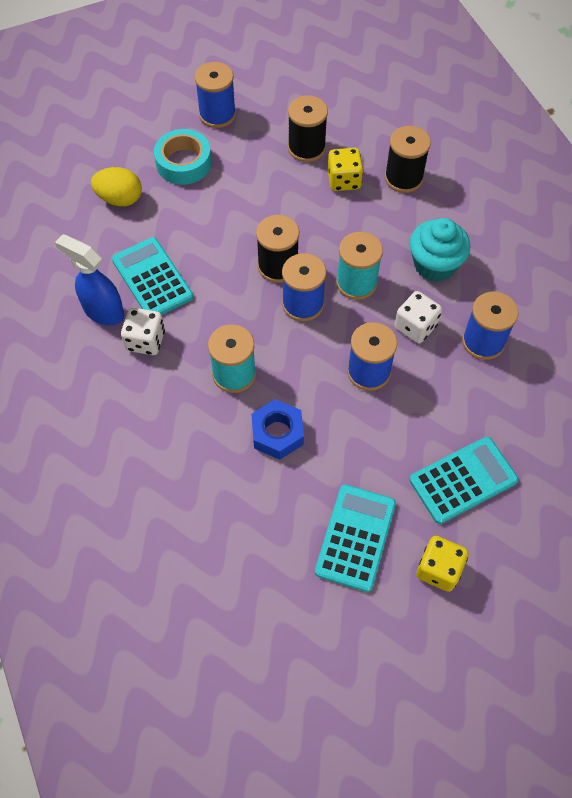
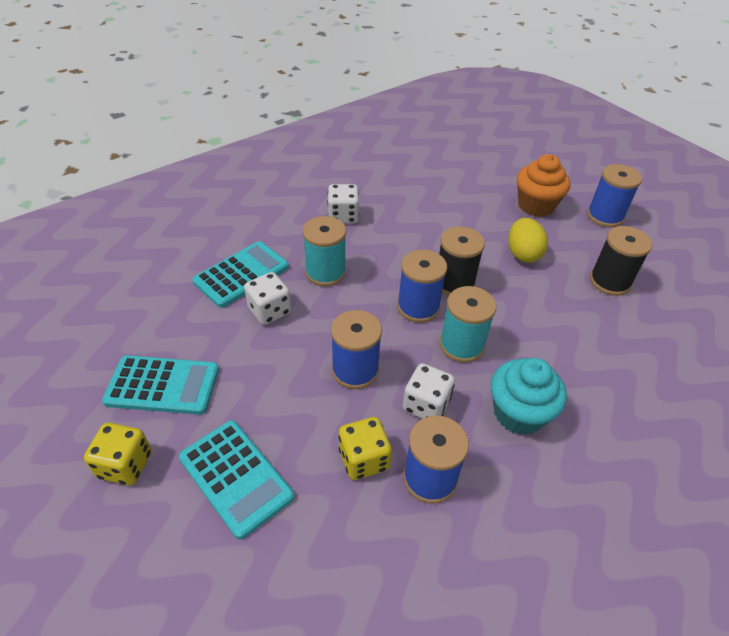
camera: 75 degrees right, 15 degrees down
blue spray bottle [55,234,124,325] -> none
yellow egg [91,167,142,207] -> yellow egg moved to [508,218,548,263]
turquoise calculator [112,237,193,315] -> turquoise calculator moved to [192,241,289,308]
turquoise tape [154,129,212,185] -> orange cupcake [517,154,570,217]
blue nut [252,399,304,460] -> white dice [244,272,291,325]
yellow dice [328,148,363,191] -> yellow dice moved to [338,417,392,480]
black spool [385,126,431,193] -> none

